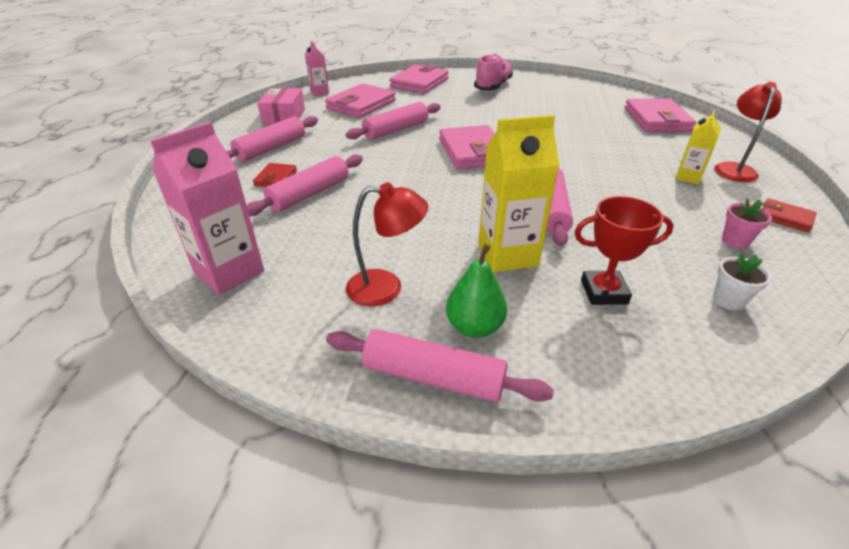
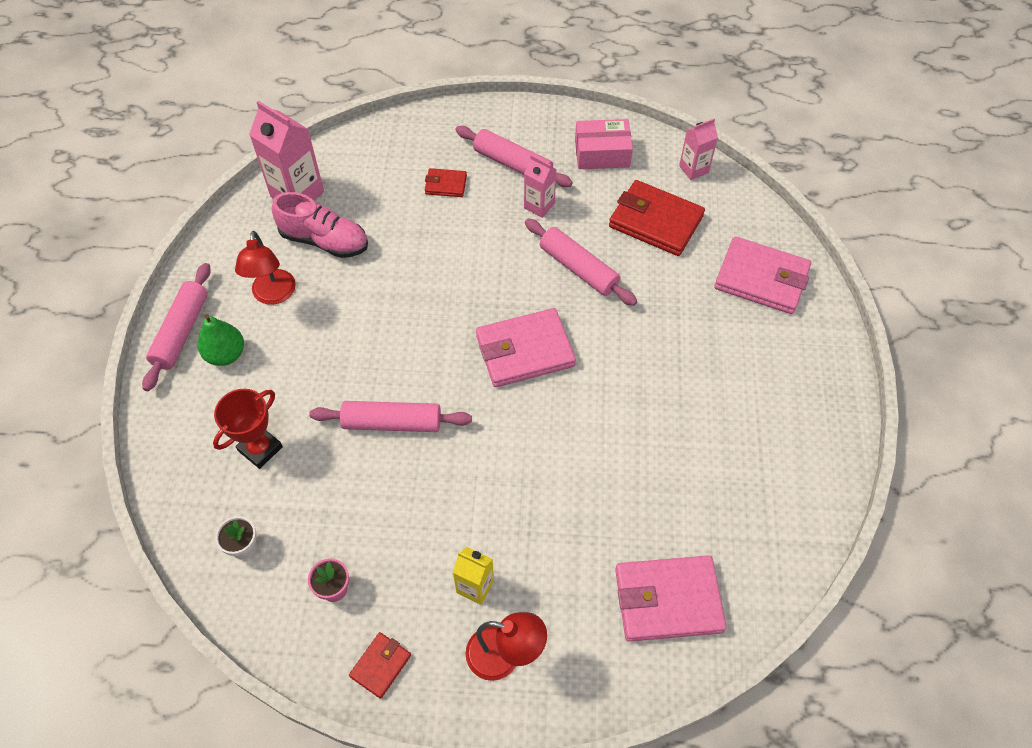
camera: 85 degrees right, 20 degrees up
pink rolling pin [247,154,363,216] -> none
pink wallet [325,83,396,118] -> red wallet [609,180,705,256]
pink shoe [474,54,513,90] -> pink shoe moved to [272,192,368,258]
yellow carton [478,115,559,272] -> none
red trophy [574,196,674,305] -> red trophy turned 45 degrees clockwise [213,389,283,469]
none -> pink carton [524,155,557,218]

